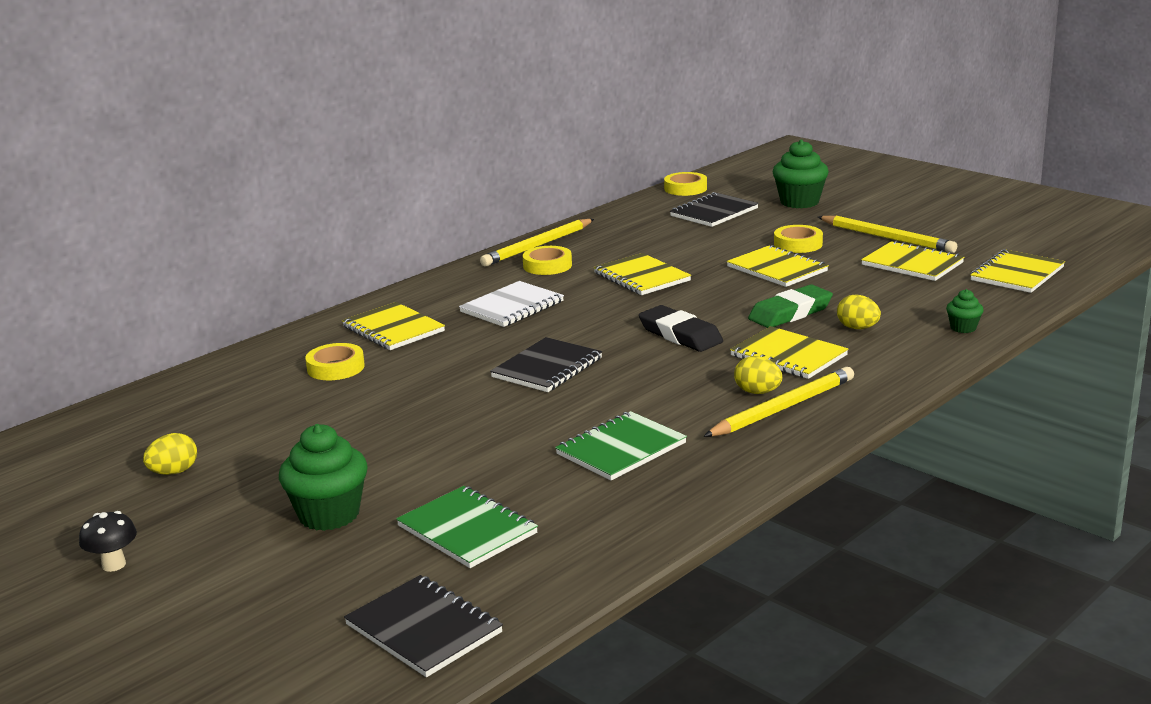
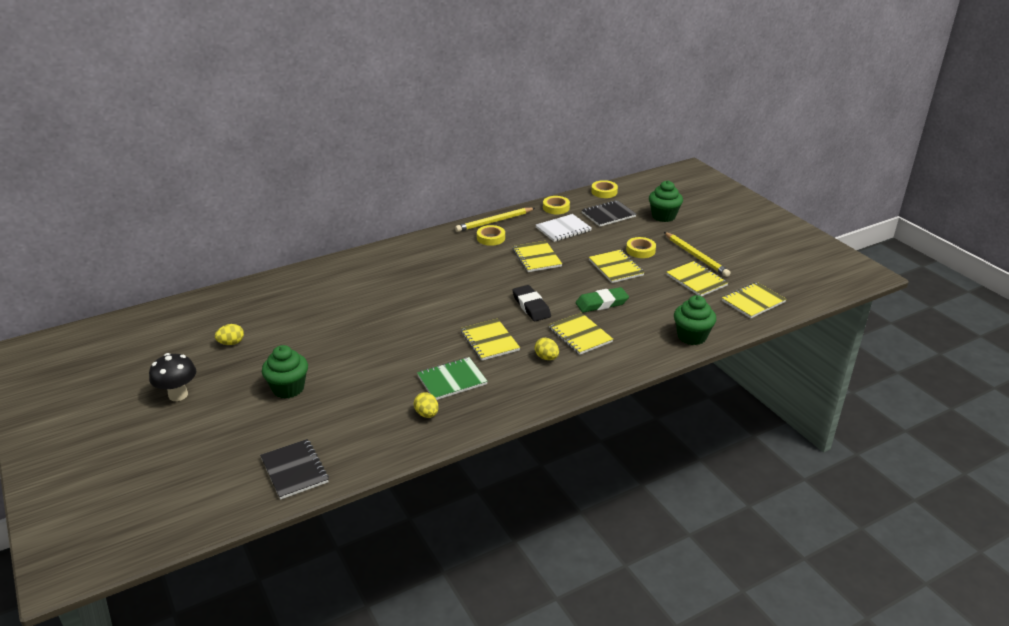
camera: 15 degrees right, 10 degrees up
black mushroom [79,511,137,572] -> black mushroom [149,353,196,401], size x1.62
yellow tape [305,343,365,380] -> yellow tape moved to [543,196,570,214]
yellow notebook [342,302,445,350] -> yellow notebook moved to [461,318,520,361]
green notebook [396,486,538,568] -> none
white notebook [459,281,564,327] -> white notebook moved to [536,214,591,242]
black notebook [490,337,602,392] -> none
yellow pencil [703,367,854,437] -> none
yellow egg [837,294,881,329] -> yellow egg moved to [414,392,439,418]
green cupcake [946,289,984,333] -> green cupcake [674,295,716,345], size x1.95

